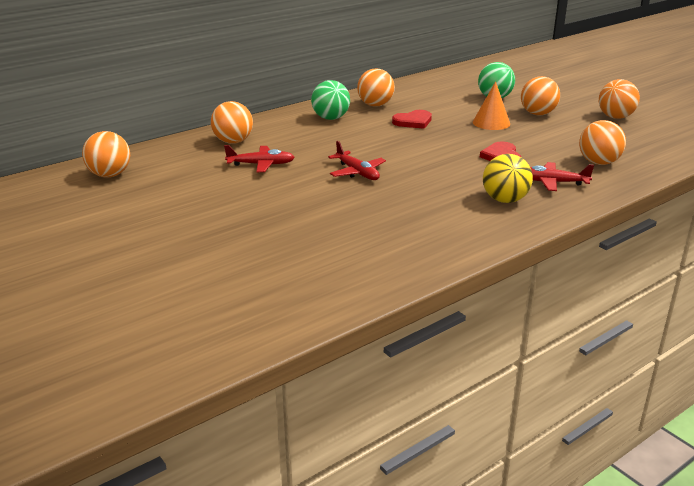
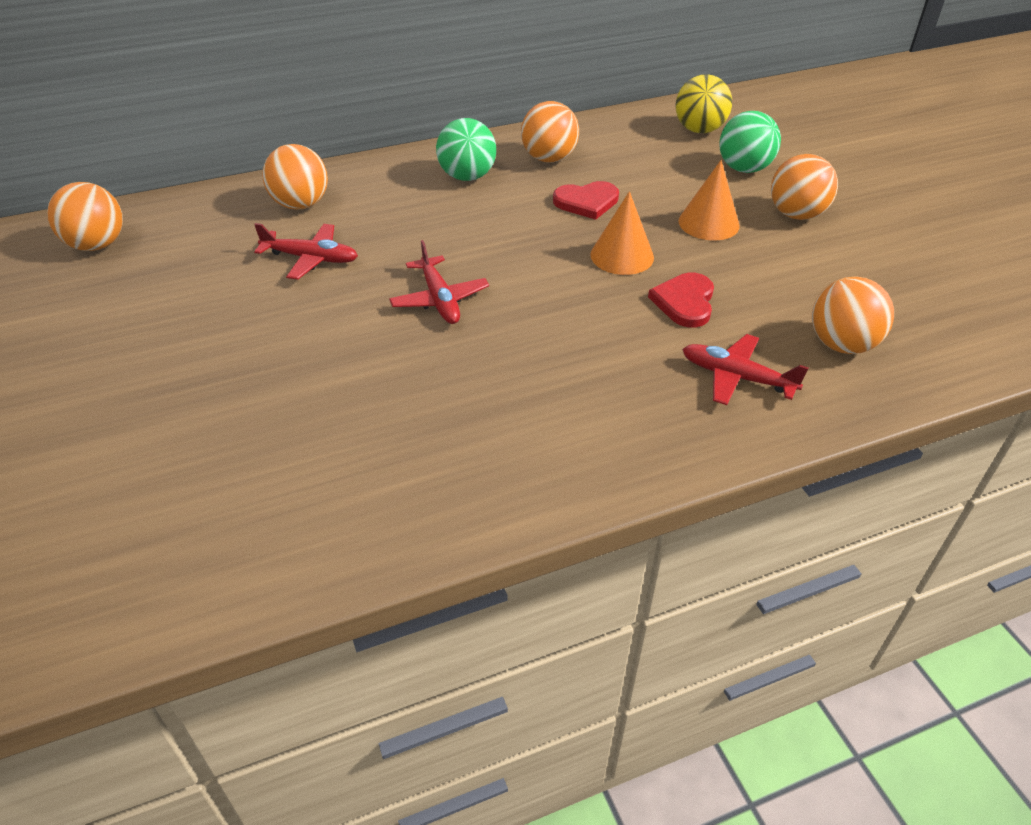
camera: 15 degrees right, 15 degrees up
yellow ball [483,154,533,203] -> yellow ball moved to [675,74,732,133]
orange ball [599,79,640,119] -> none
none -> orange cone [590,191,654,275]

